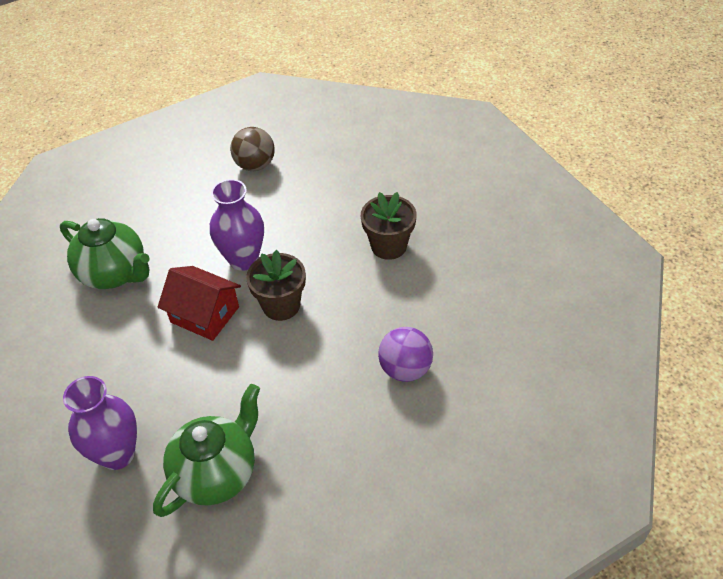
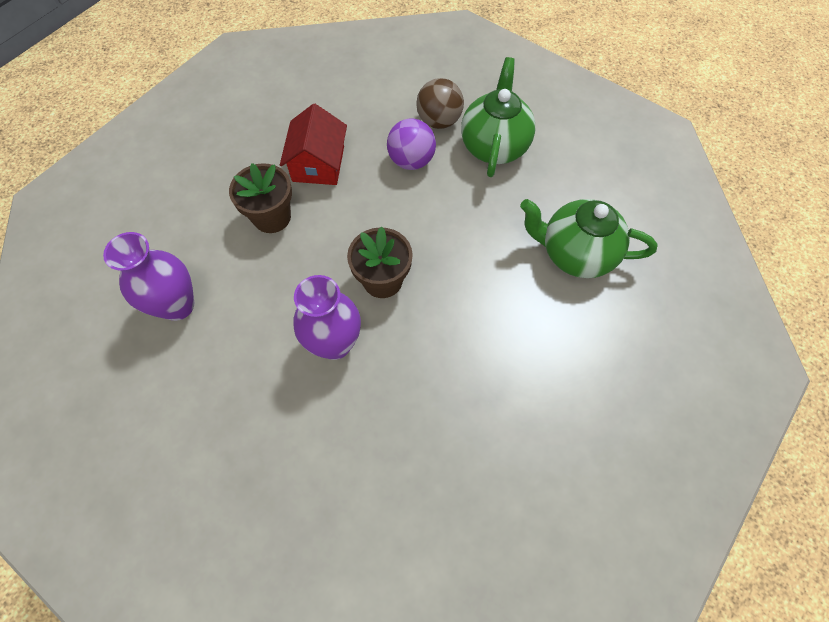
camera: 115 degrees left, 15 degrees up
green teapot [60,218,150,289] -> green teapot moved to [461,57,535,177]
purple vase [63,376,137,470] -> purple vase moved to [103,232,194,321]
red house [158,266,241,341] -> red house moved to [280,104,347,185]
brown ball [230,127,275,171] -> brown ball moved to [416,78,464,129]

